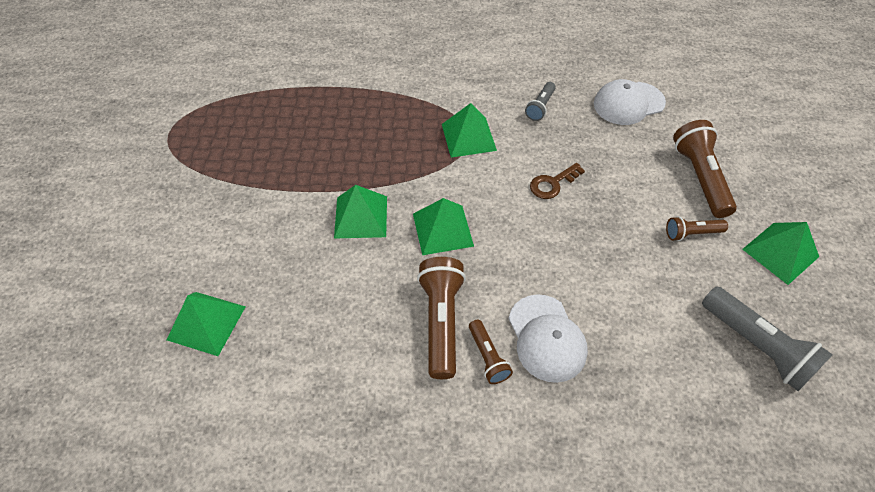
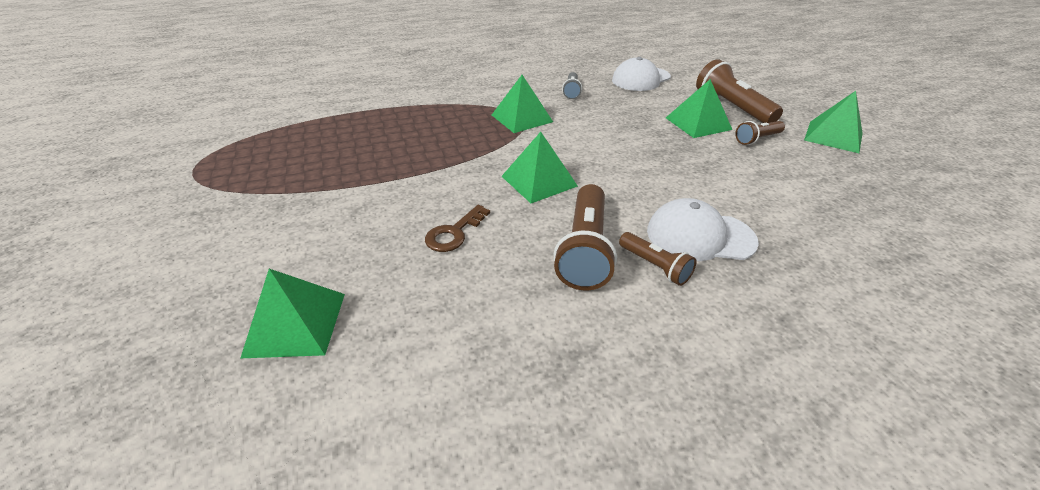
camera: 20 degrees left, 15 degrees down
green pyramid [334,185,387,239] -> green pyramid moved to [666,79,732,138]
brown flashlight [417,257,466,379] -> brown flashlight turned 150 degrees counterclockwise [554,184,617,291]
white cap [508,294,588,383] -> white cap turned 135 degrees clockwise [647,198,759,261]
brown key [530,163,585,199] -> brown key moved to [425,205,490,252]
grey flashlight [702,286,833,391] -> none

